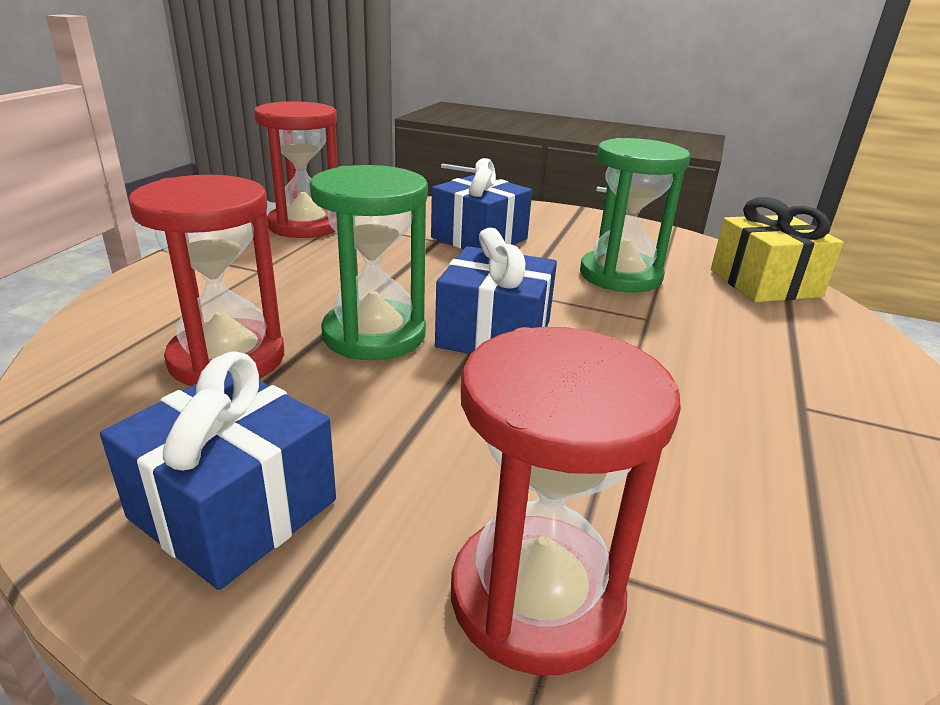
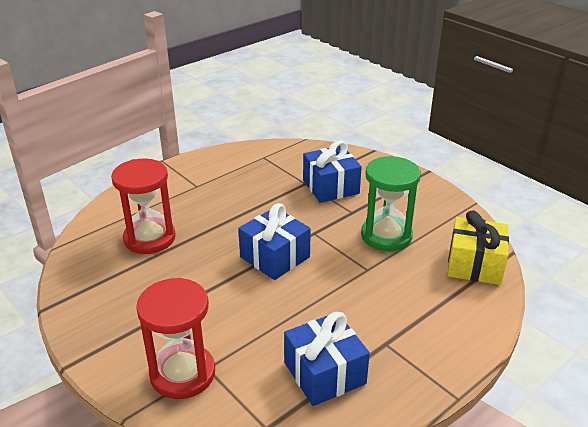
camera: 30 degrees right, 5 degrees up
blue gift [100,351,336,590] -> blue gift moved to [284,312,370,406]
red hourglass [254,101,338,238] -> none
green hourglass [310,165,428,360] -> none

